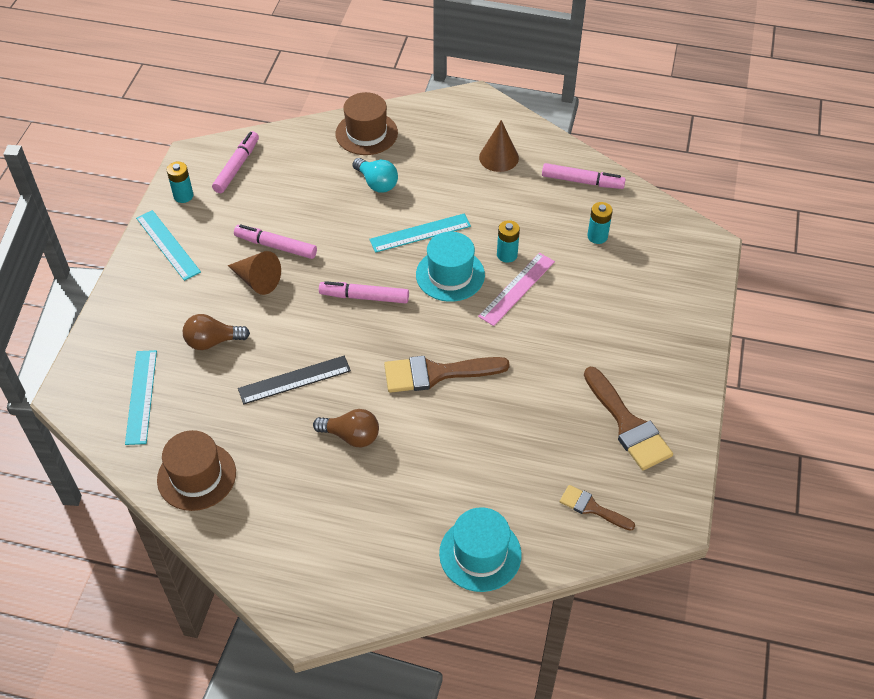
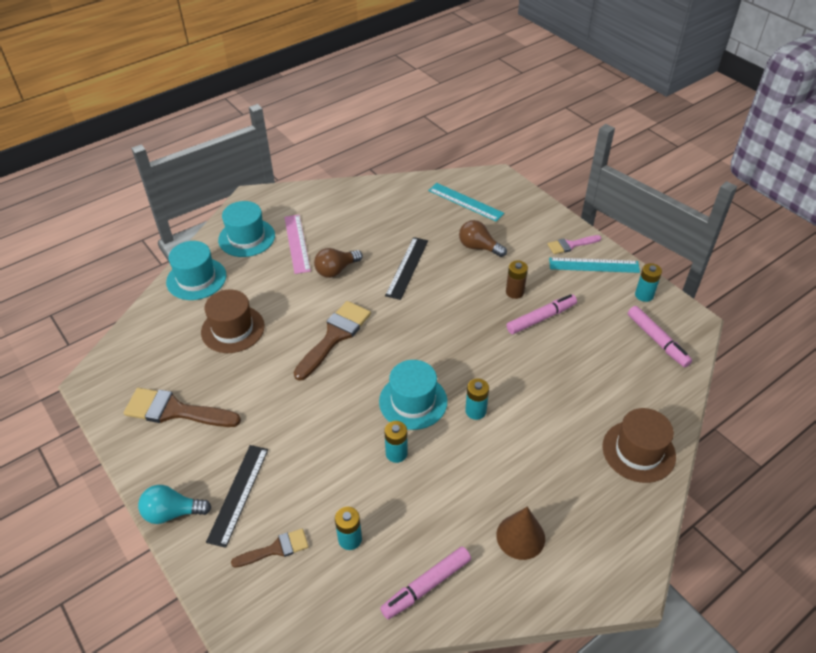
camera: 130 degrees right, 5 degrees down
brown hat [157,430,236,511] -> brown hat moved to [201,290,265,353]
brown light bulb [183,314,250,350] -> brown light bulb turned 90 degrees counterclockwise [459,220,507,257]
brown cone [227,251,281,295] -> brown battery [506,260,528,299]
pink marker [319,281,409,303] -> none
turquoise light bulb [353,158,398,192] -> turquoise light bulb moved to [138,485,211,524]
turquoise ruler [369,214,471,253] -> turquoise battery [465,379,489,420]
pink ruler [478,253,555,326] -> pink ruler moved to [284,215,311,274]
brown brush [560,485,635,531] -> brown brush moved to [231,529,309,568]
none -> black ruler [206,445,268,548]
none -> turquoise hat [218,201,275,257]
none -> pink brush [548,235,601,254]

